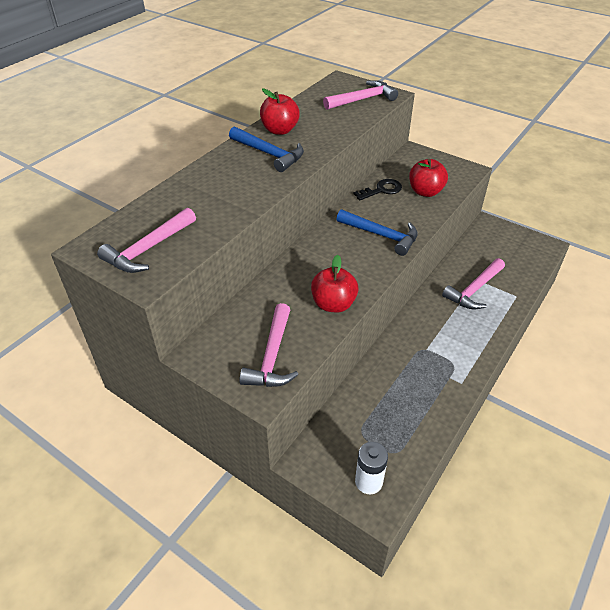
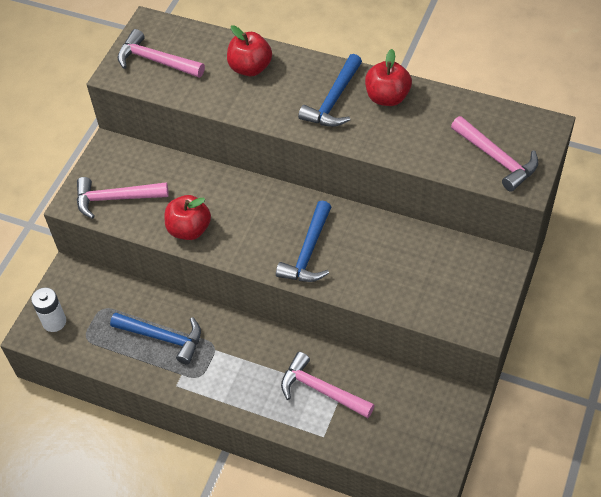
camera: 80 degrees right, 10 degrees up
black key [354,179,402,200] -> none
red apple [409,159,448,197] -> red apple moved to [227,25,272,77]
none -> blue hammer [110,312,201,364]

